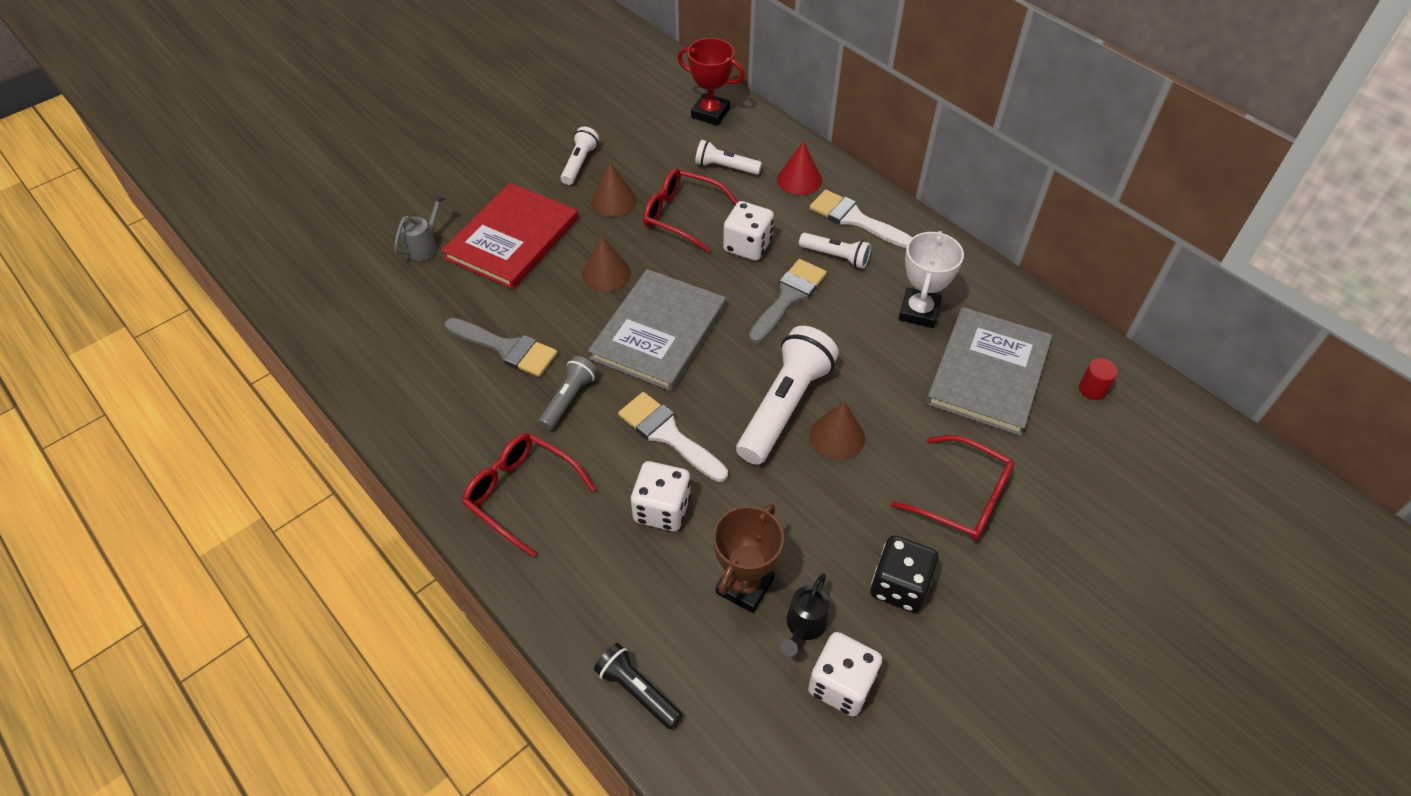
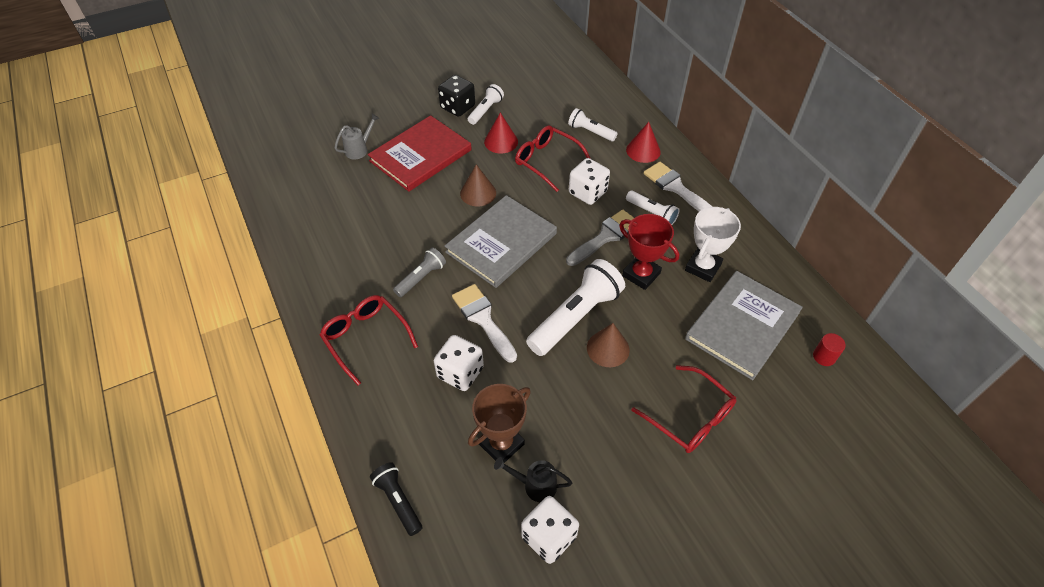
camera: 15 degrees right, 0 degrees up
grey brush [445,318,558,377] -> none
brown cone [591,162,637,217] -> red cone [484,113,518,153]
red trophy [678,38,745,125] -> red trophy moved to [619,214,679,290]
black watering can [780,573,829,656] -> black watering can turned 60 degrees clockwise [494,457,572,502]
black dice [871,535,939,613] -> black dice moved to [438,75,475,117]

